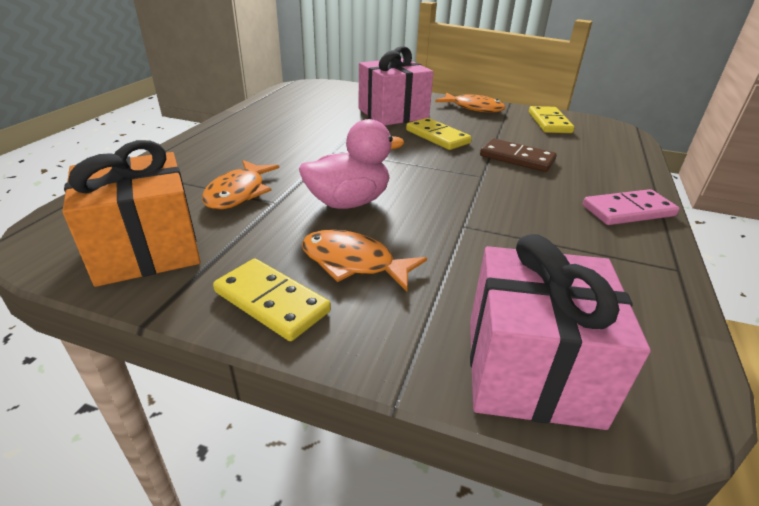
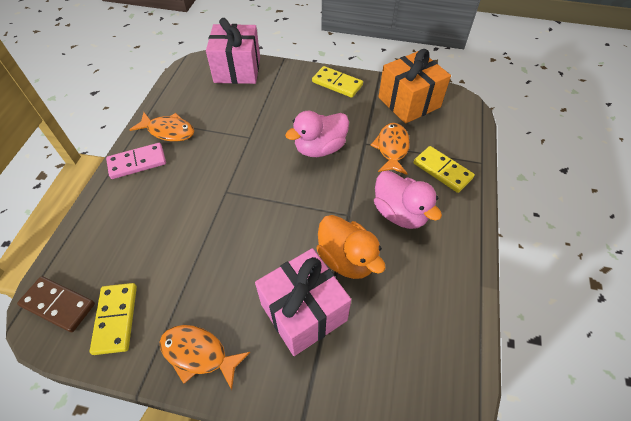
camera: 175 degrees right, 20 degrees up
orange fish [302,230,427,291] -> orange fish moved to [129,112,194,142]
yellow domino [406,118,472,150] -> yellow domino moved to [414,146,475,193]
brown domino [480,138,557,172] -> brown domino moved to [17,276,95,332]
none -> orange duck [316,215,386,279]
none -> pink duck [374,171,442,229]

